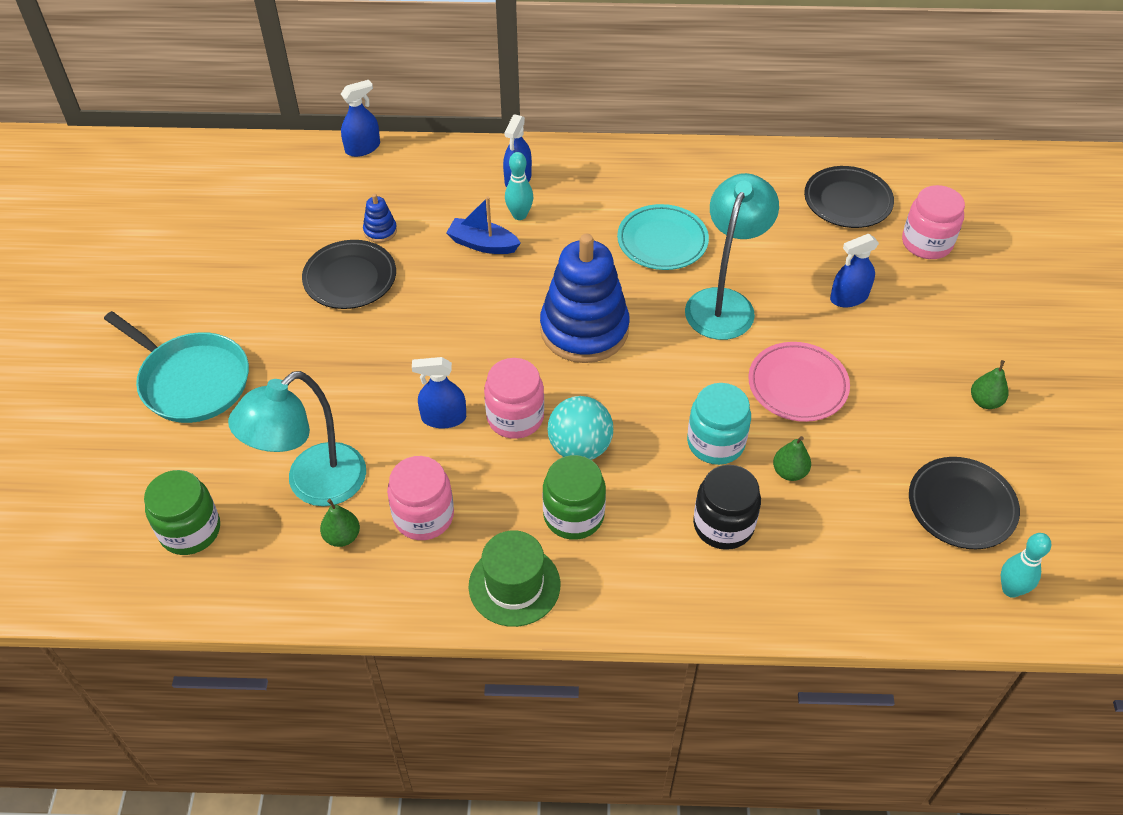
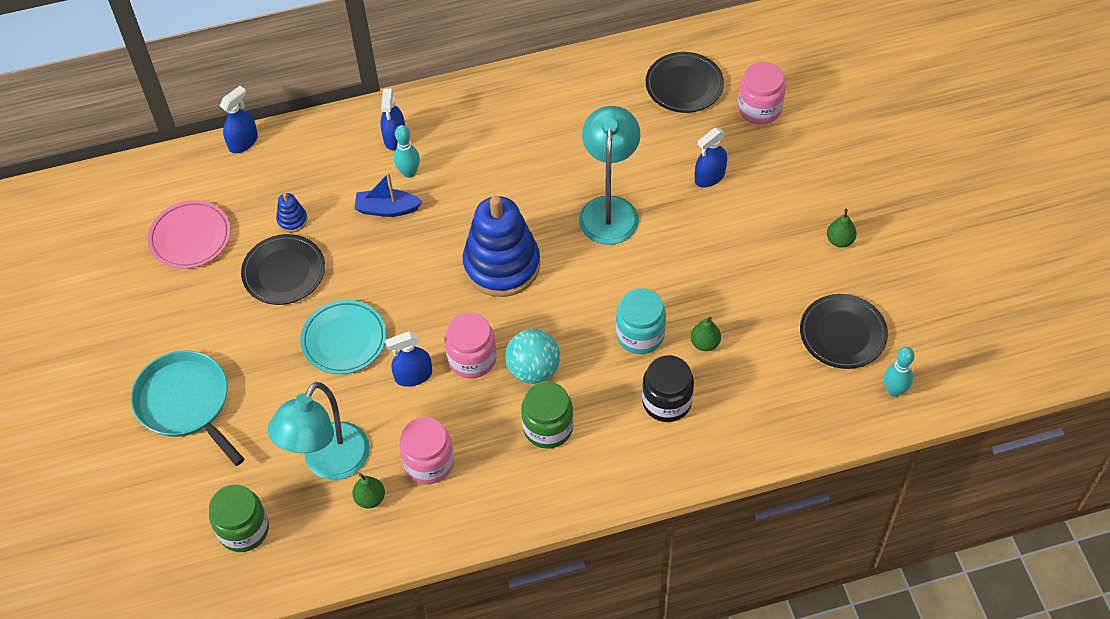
camera: 15 degrees left, 5 degrees up
turquoise pan [104,311,249,423] -> turquoise pan turned 150 degrees counterclockwise [131,350,244,466]
green hat [469,530,560,627] -> none
turquoise plate [617,204,709,270] -> turquoise plate moved to [300,300,387,374]
pink plate [748,342,850,422] -> pink plate moved to [148,200,231,269]

